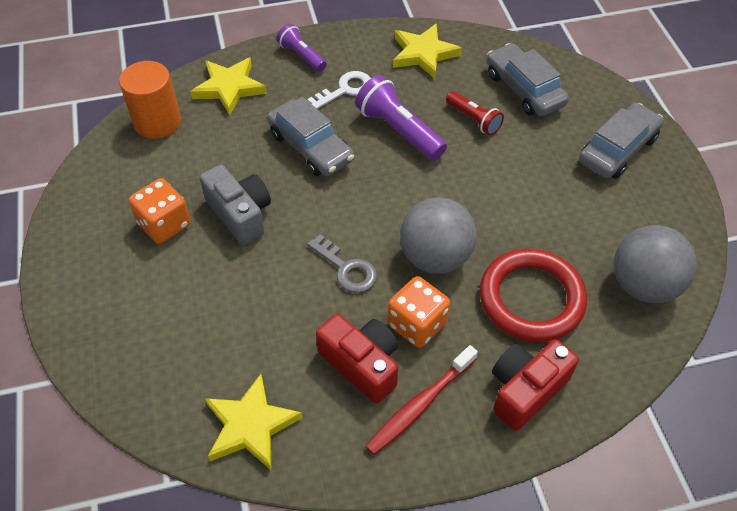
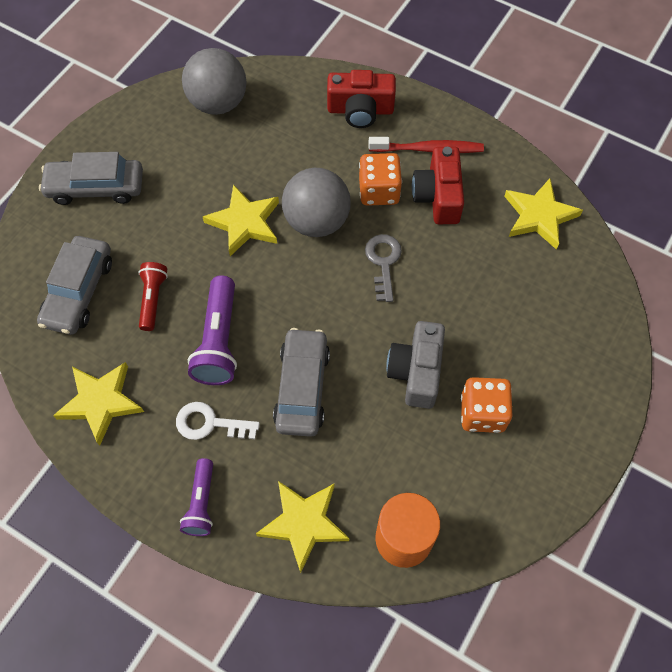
camera: 135 degrees left, 10 degrees up
red ring [479,249,587,342] -> none
none -> yellow star [203,184,279,256]

